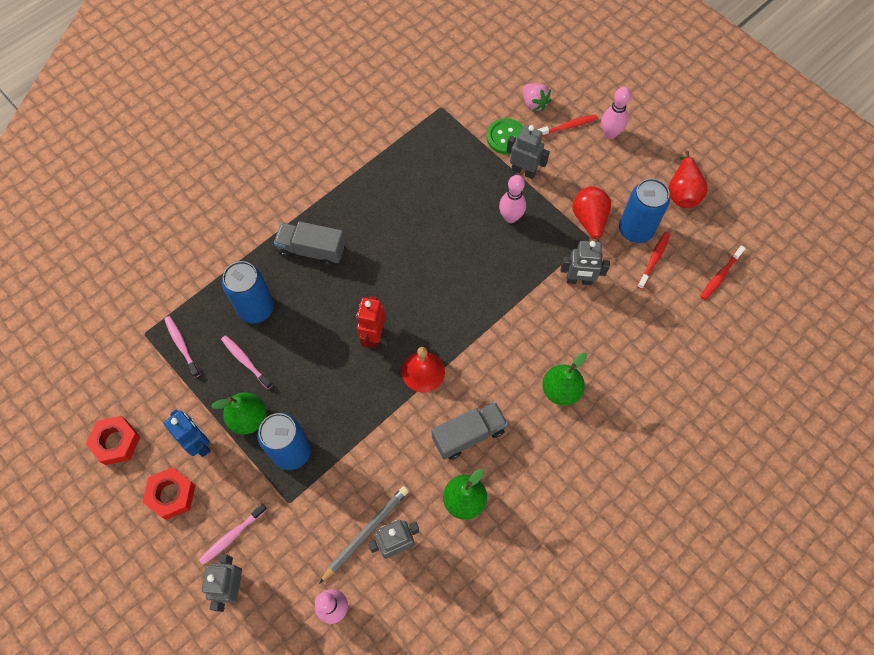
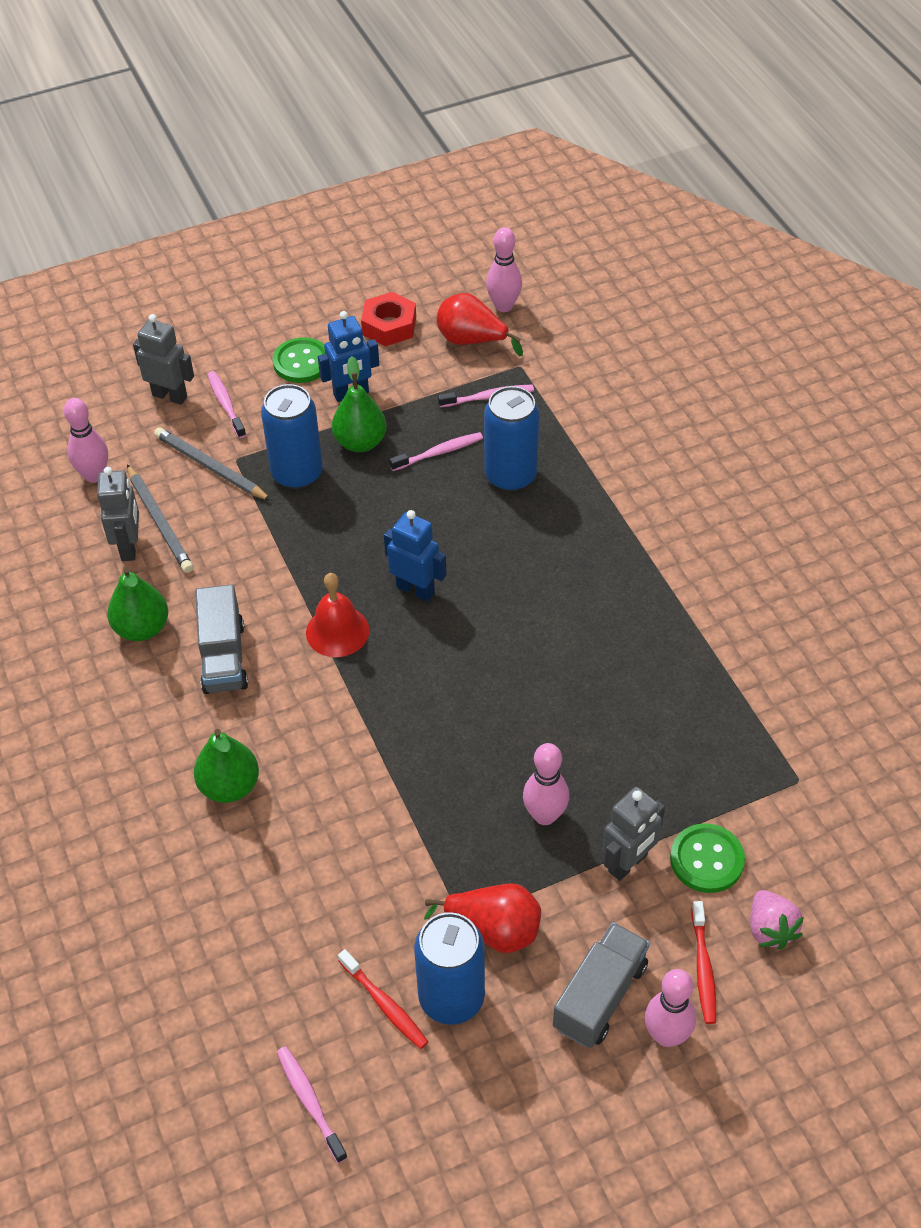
camera: 110 degrees right, 15 degrees down
red nut [143,467,195,520] -> green button [273,337,325,383]
grey truck [274,221,345,266] -> grey truck moved to [553,922,650,1048]
red robot [357,296,386,348] -> blue robot [384,510,447,602]
pink strawberry [523,83,551,112] -> pink strawberry turned 90 degrees counterclockwise [750,890,804,950]
grey robot [561,241,610,285] -> none
red pear [668,151,708,208] -> red pear moved to [436,293,523,356]
red toothbrush [700,246,746,300] -> pink toothbrush [277,1046,348,1163]
none -> grey pencil [154,427,272,501]
none -> pink bowling pin [486,227,522,312]

